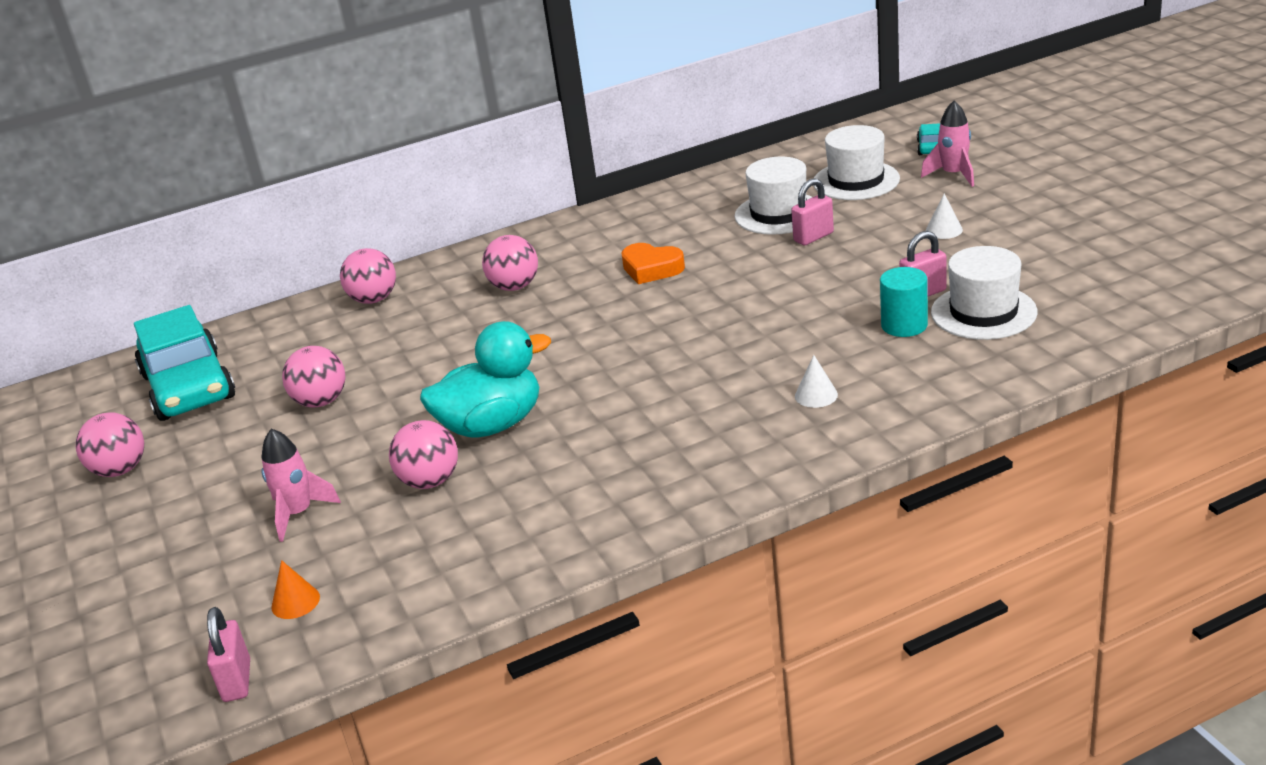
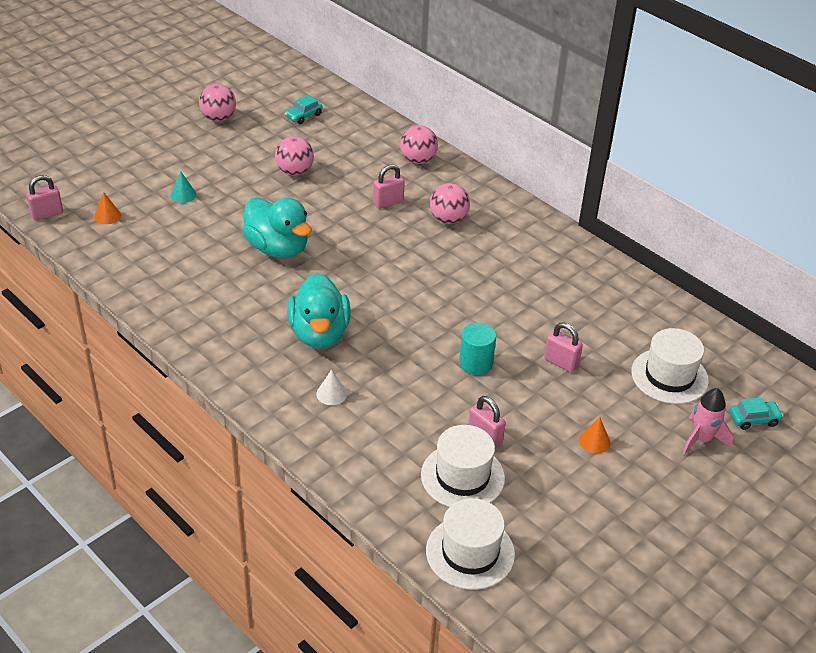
camera: 65 degrees right, 10 degrees up
turquoise car [134,305,235,421] -> turquoise car [285,95,323,124], size x0.42
pink rocket [261,429,341,542] -> turquoise cone [170,171,196,203]
pink ball [389,420,458,489] -> none
orange heart [621,243,685,284] -> none
white hat [735,157,812,235] -> white hat moved to [426,498,515,590]
turquoise cylinder [880,267,928,337] -> turquoise cylinder moved to [459,323,496,375]
white cone [926,194,963,239] -> orange cone [579,418,611,454]
none -> turquoise duck [287,273,351,348]
none -> pink padlock [373,164,405,209]

